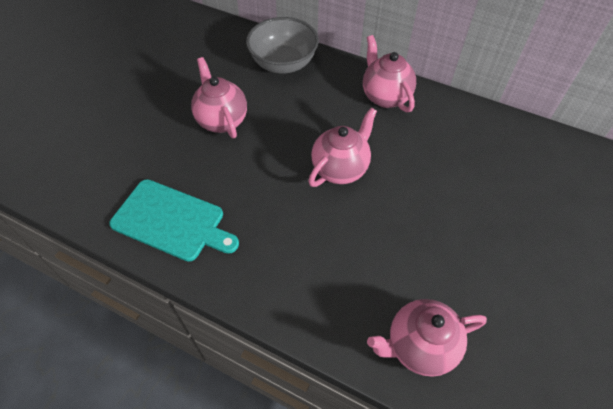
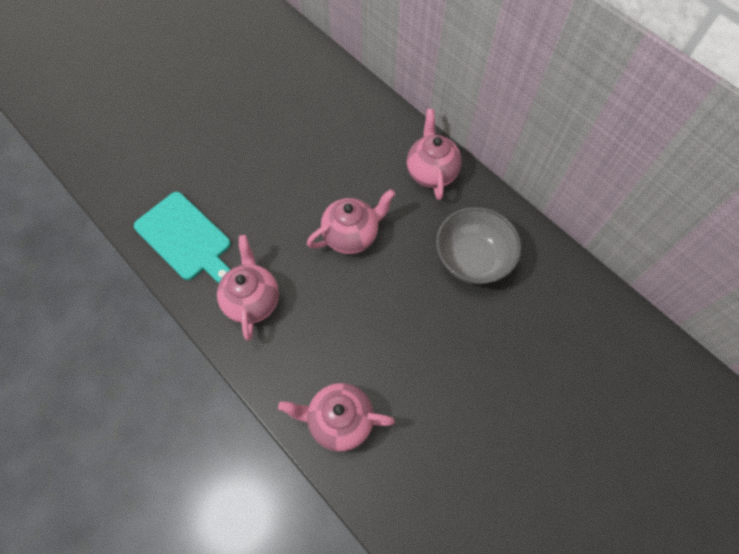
camera: 20 degrees right, 10 degrees up
pink teapot [191,57,247,138] -> pink teapot moved to [217,235,279,341]
grey bowl [246,17,319,74] -> grey bowl moved to [436,207,521,284]

